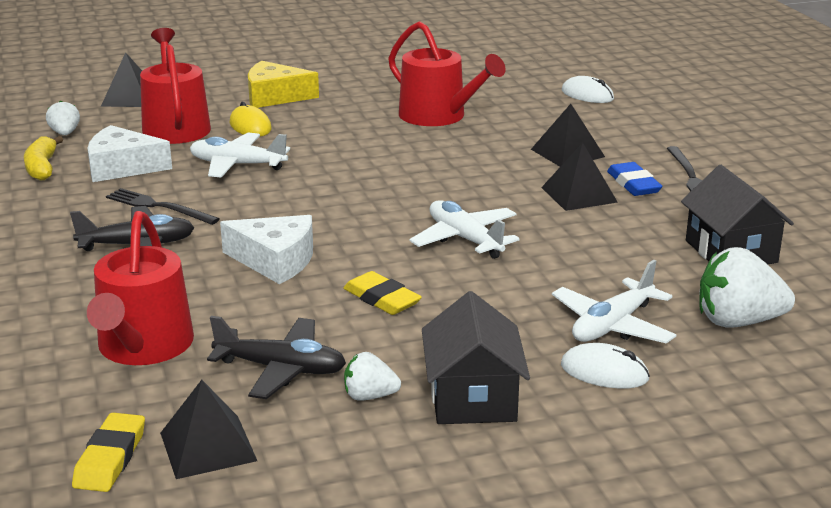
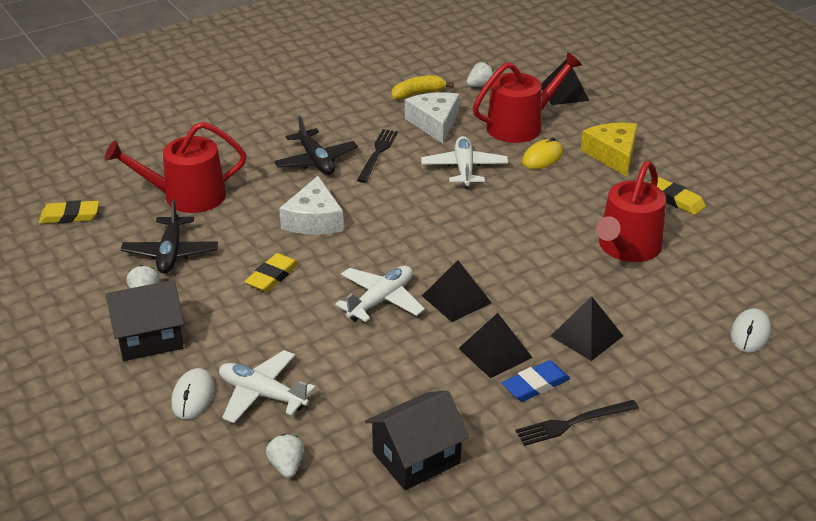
camera: 75 degrees right, 10 degrees up
black pyramid [160,380,257,479] -> black pyramid moved to [422,260,492,322]
white strawberry [699,247,795,328] -> white strawberry [266,434,304,478], size x0.55
none -> yellow eraser [650,177,706,215]

